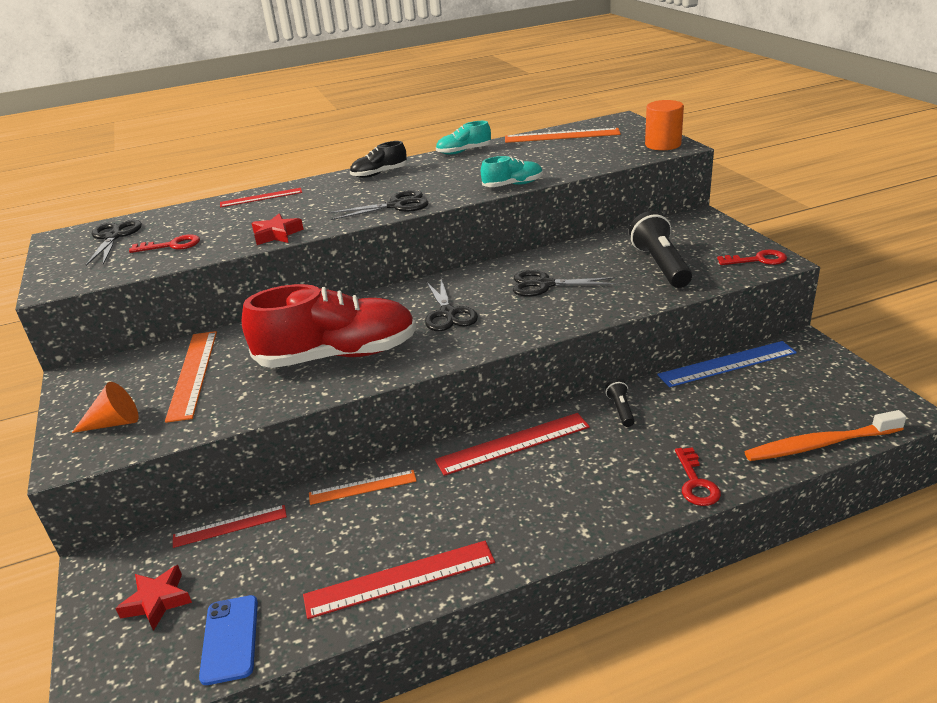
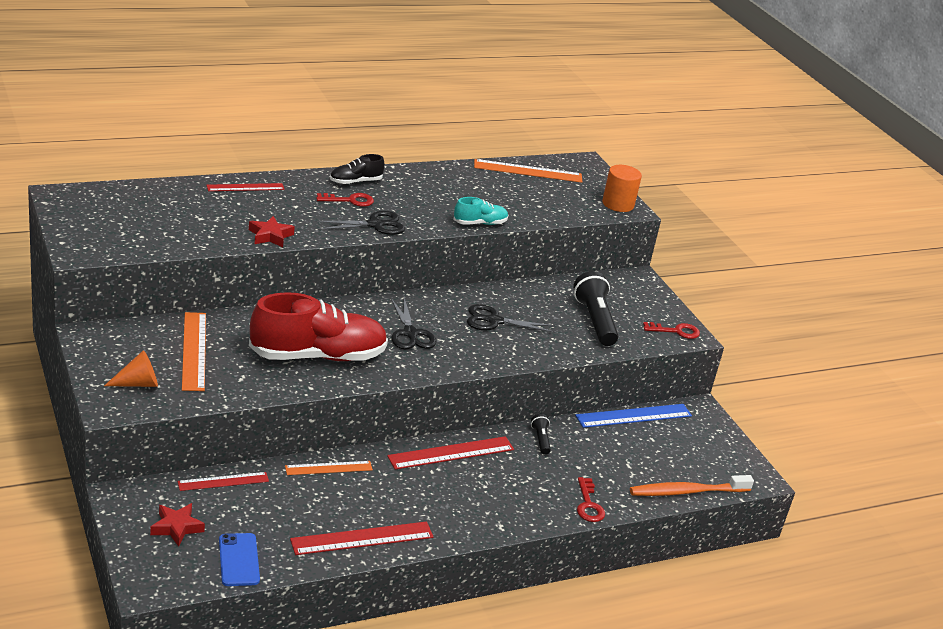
camera: 10 degrees left, 0 degrees up
black scissors [86,220,142,266] -> none
red key [129,234,200,253] -> red key moved to [316,193,374,207]
turquoise shoe [436,121,491,155] -> none

